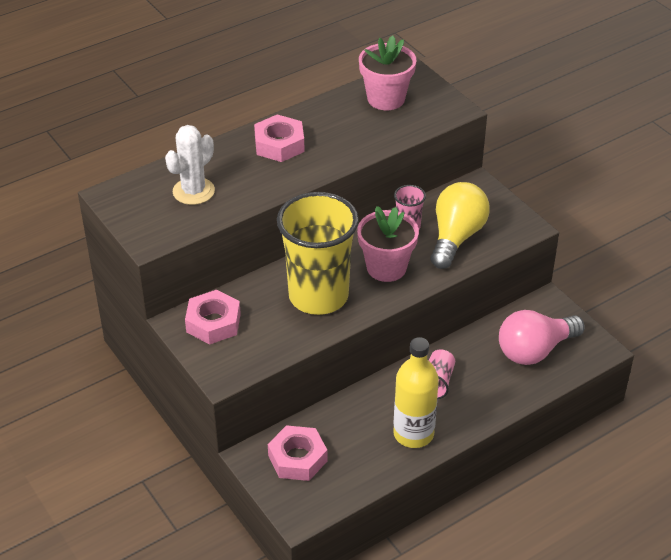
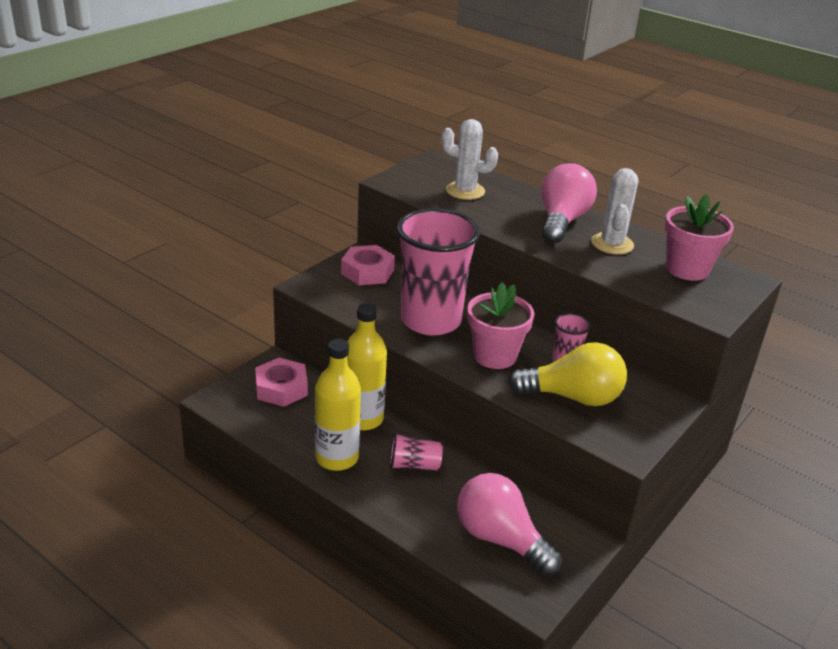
camera: 70 degrees right, 10 degrees down
pink nut [254,114,305,162] -> pink light bulb [541,163,597,243]
yellow cup [277,192,359,315] -> pink cup [397,208,480,336]
none -> yellow bottle [347,303,387,431]
none -> white cactus [591,168,638,254]

